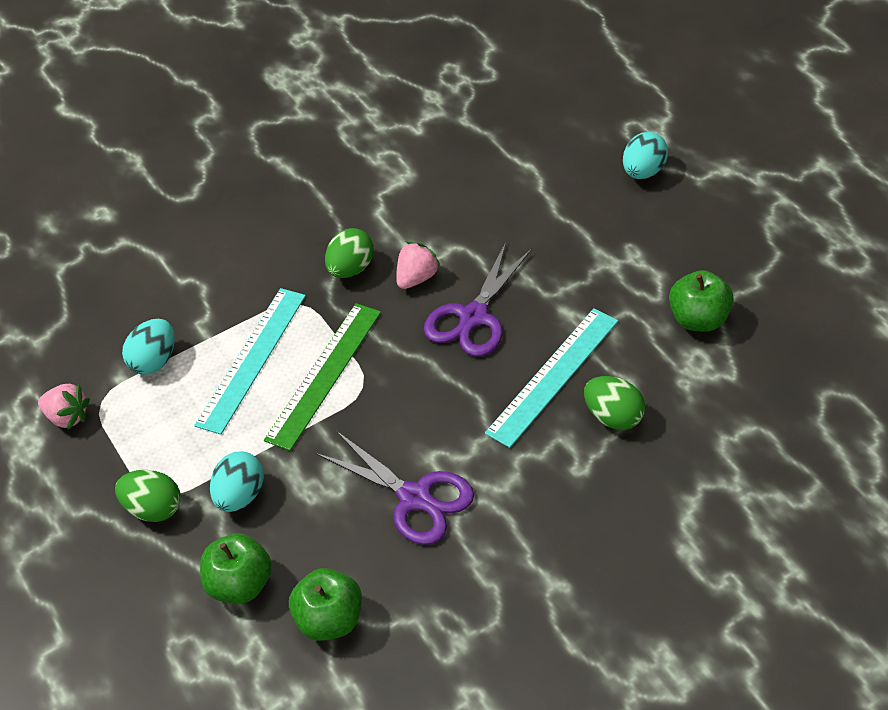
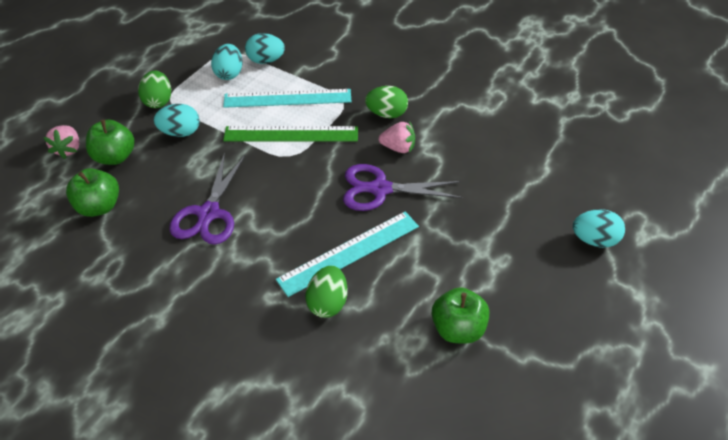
camera: 60 degrees right, 0 degrees up
pink strawberry [38,384,90,430] -> pink strawberry moved to [43,125,79,159]
turquoise ruler [485,308,618,448] -> turquoise ruler turned 45 degrees counterclockwise [276,212,419,297]
none -> turquoise egg [211,44,243,80]

